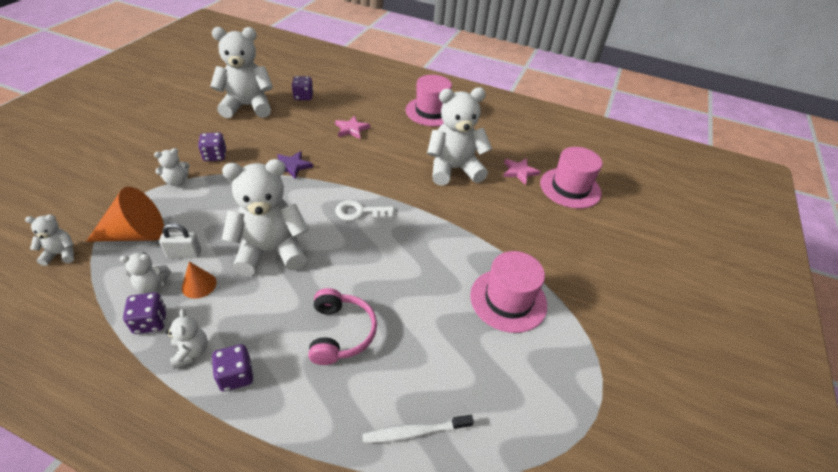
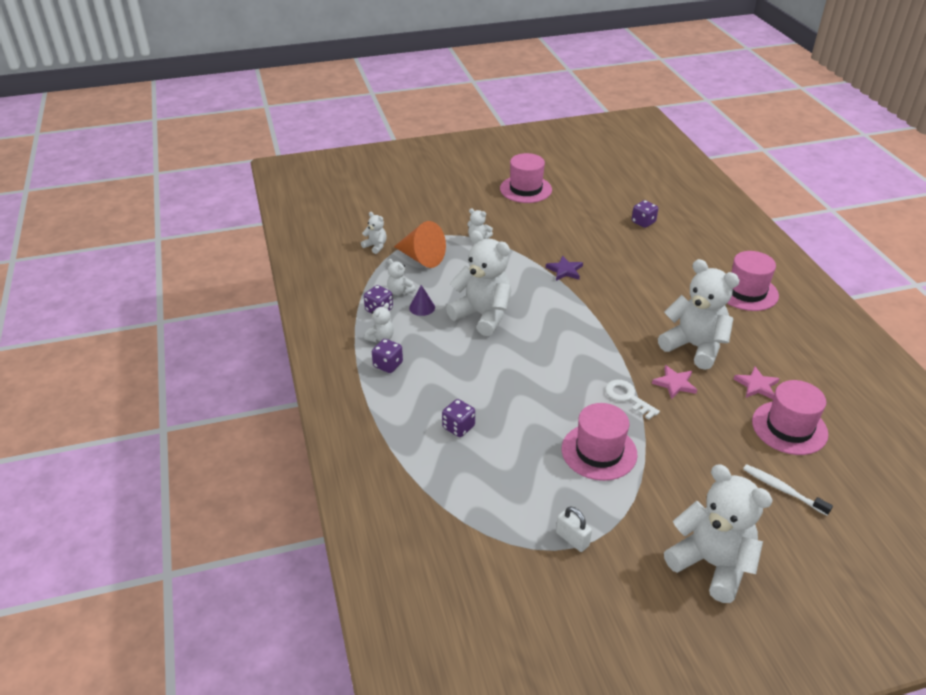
camera: 55 degrees right, 5 degrees down
white padlock [159,223,201,258] -> white padlock moved to [556,506,592,552]
orange cone [182,261,217,299] -> purple cone [409,285,435,316]
purple dice [198,132,226,161] -> purple dice moved to [442,399,475,437]
white teddy bear [210,27,273,118] -> white teddy bear moved to [664,464,773,603]
pink headphones [308,288,377,365] -> none
pink star [335,116,370,139] -> pink star moved to [652,365,697,399]
white key [335,200,394,221] -> white key moved to [605,380,660,420]
white toothbrush [362,415,474,443] -> white toothbrush moved to [743,464,833,516]
none -> pink hat [500,153,552,203]

